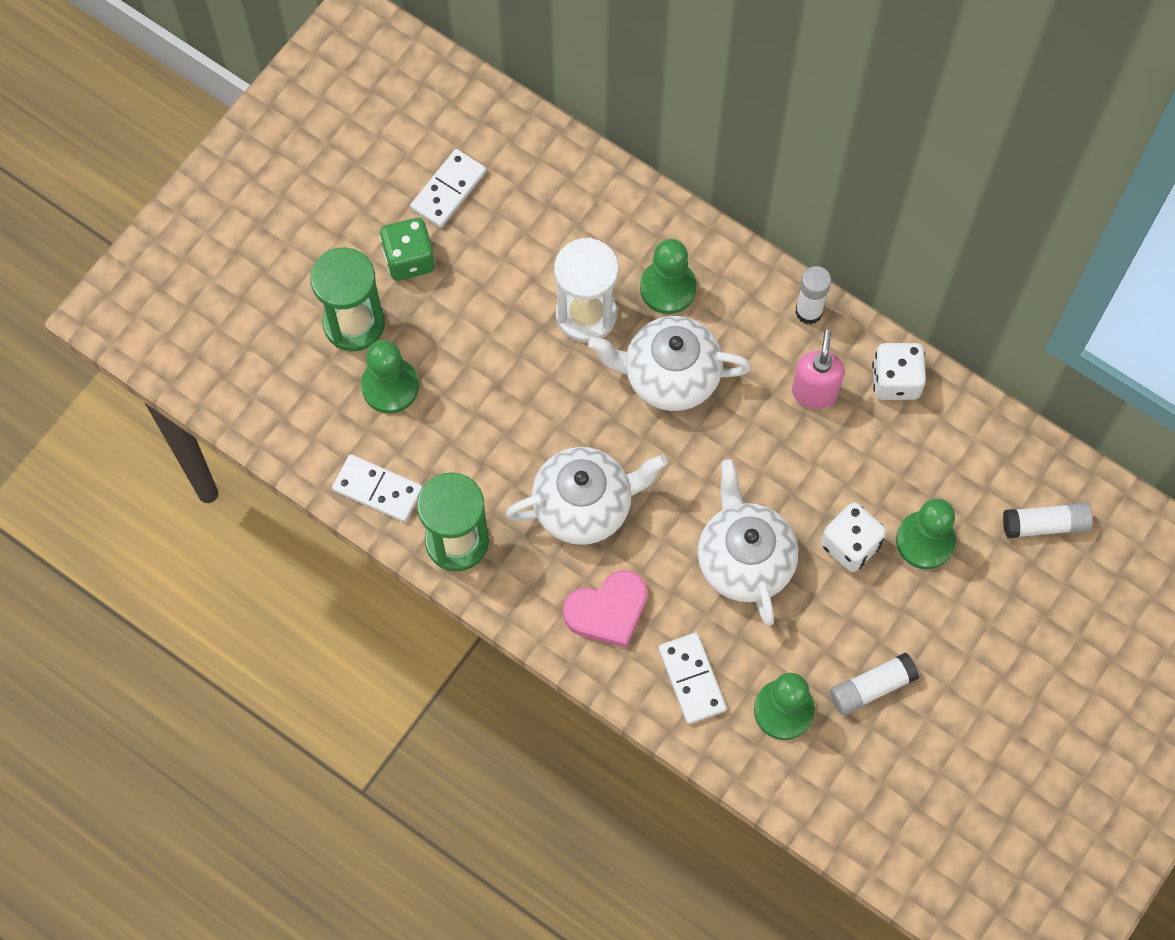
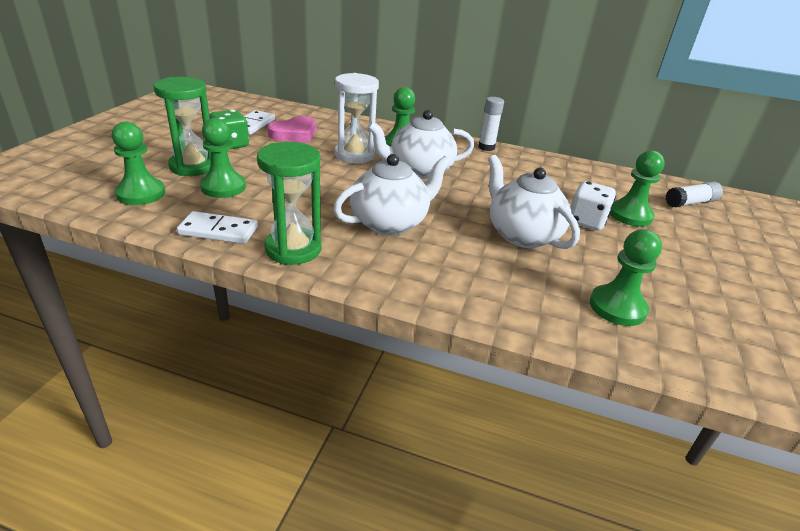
camera: 20 degrees left, 35 degrees down
pink heart [563,570,647,648] -> pink heart moved to [268,116,316,142]
white domino [659,633,727,724] -> none
pink soap dispenser [792,330,844,409] -> none
white glue stick [830,652,919,715] -> none
white dice [872,343,926,400] -> none
none -> green pawn [111,121,165,205]

